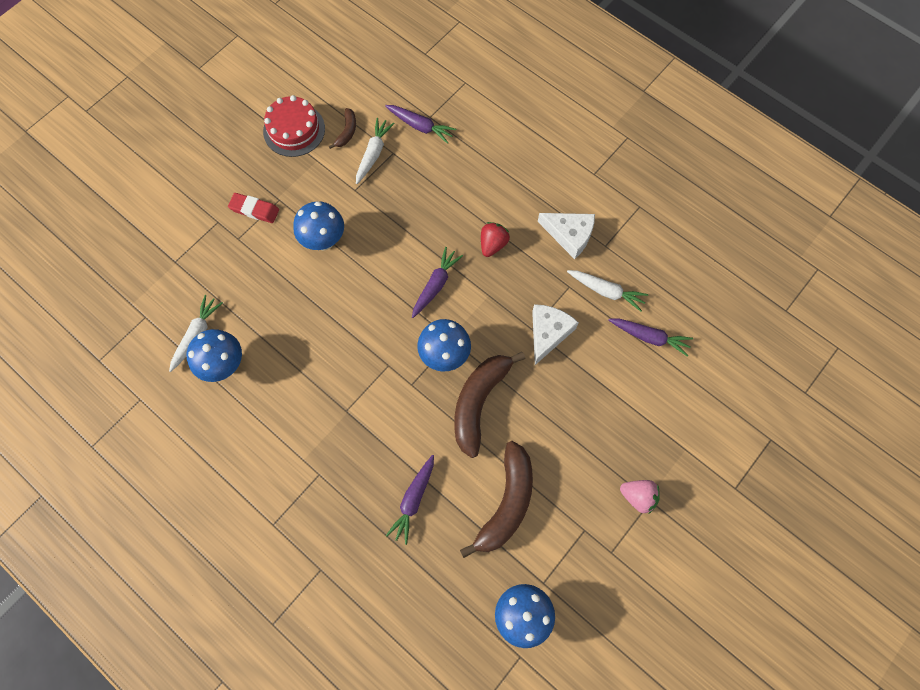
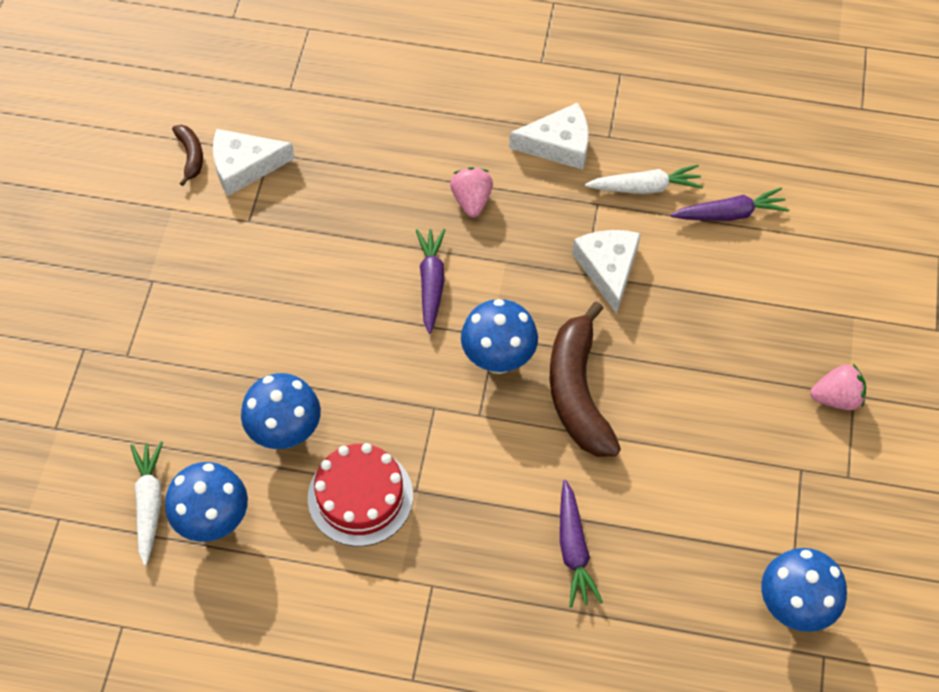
camera: 30 degrees left, 10 degrees down
red eraser [228,193,279,223] -> none
red cake [263,95,325,157] -> red cake moved to [308,443,413,547]
blue mushroom [293,201,344,251] -> blue mushroom moved to [241,373,321,449]
white carrot [356,118,395,184] -> white cheese [213,129,295,196]
purple carrot [385,105,456,144] -> none
brown banana [460,441,533,558] -> none
red strawberry [481,222,510,257] -> pink strawberry [450,167,493,217]

